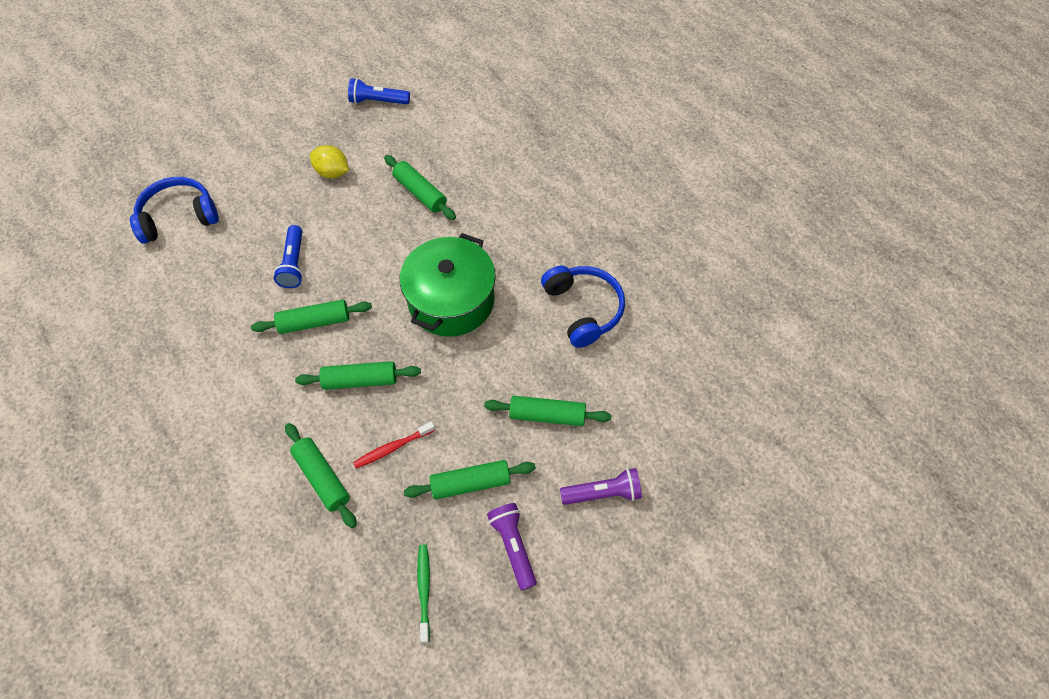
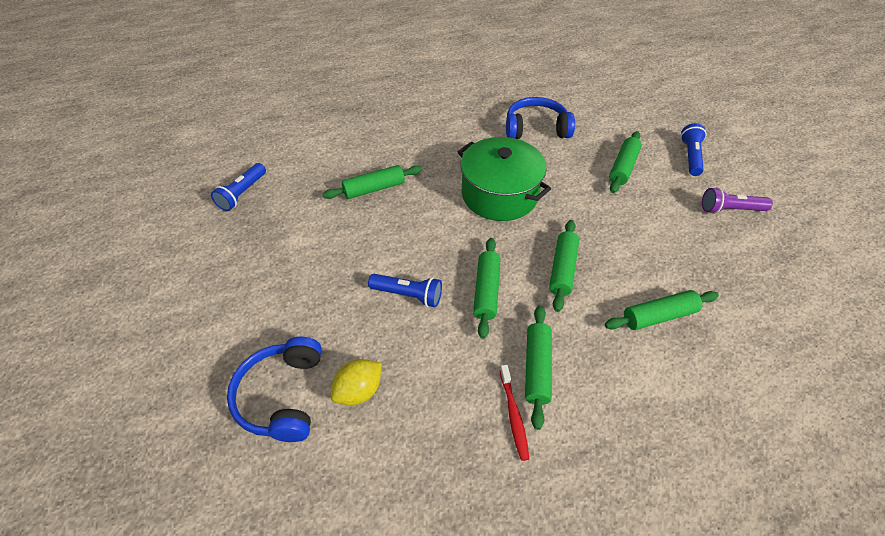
camera: 70 degrees left, 10 degrees down
yellow lemon [310,145,349,178] -> yellow lemon moved to [331,359,382,405]
red toothbrush [353,421,435,468] -> red toothbrush moved to [500,365,529,461]
green rolling pin [404,460,536,499] -> green rolling pin moved to [525,305,552,430]
green toothbrush [417,544,430,643] -> none
purple flashlight [560,468,642,505] -> blue flashlight [681,123,707,176]

